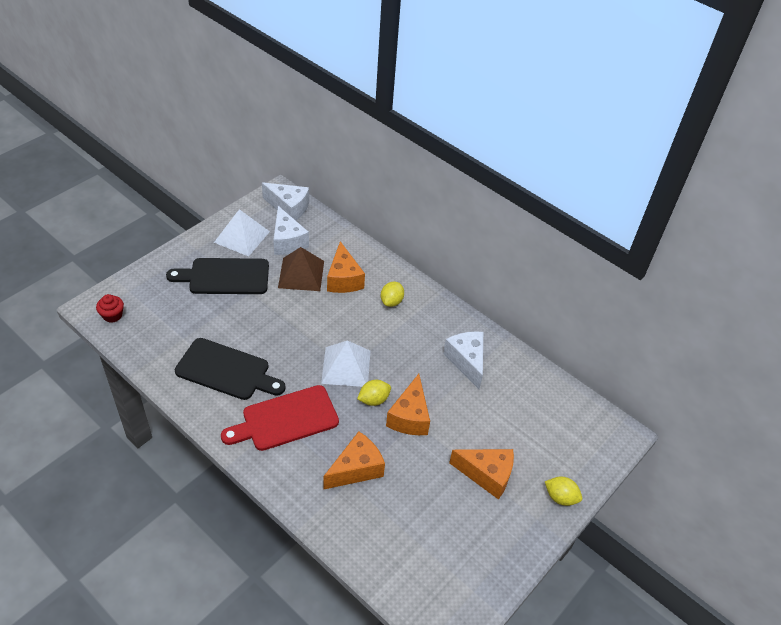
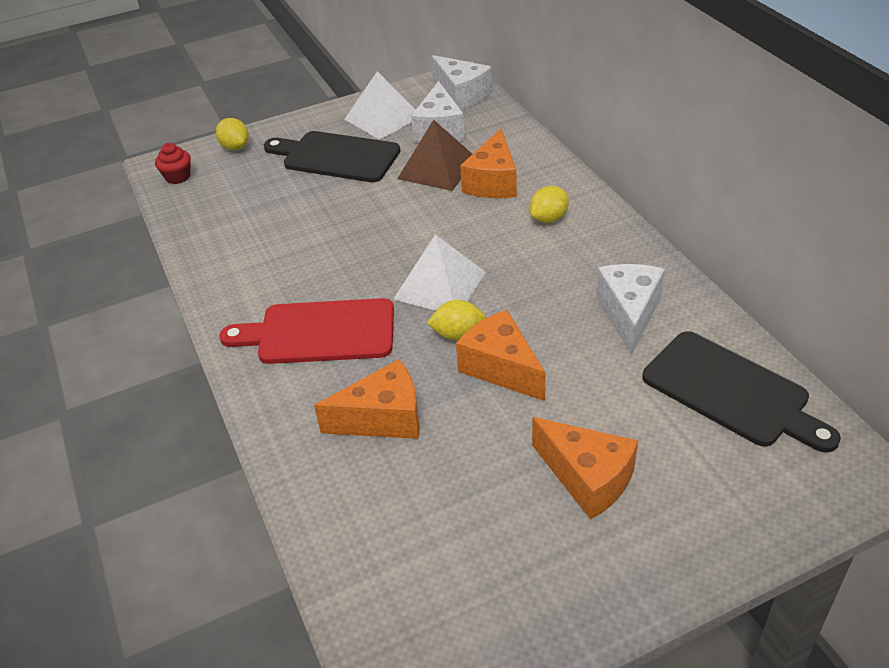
camera: 30 degrees right, 5 degrees down
black cutting board [175,338,286,400] -> black cutting board moved to [642,331,841,453]
orange cheese [386,374,430,435] -> orange cheese turned 105 degrees clockwise [456,310,546,401]
yellow lemon [545,477,582,506] -> yellow lemon moved to [216,118,249,150]

